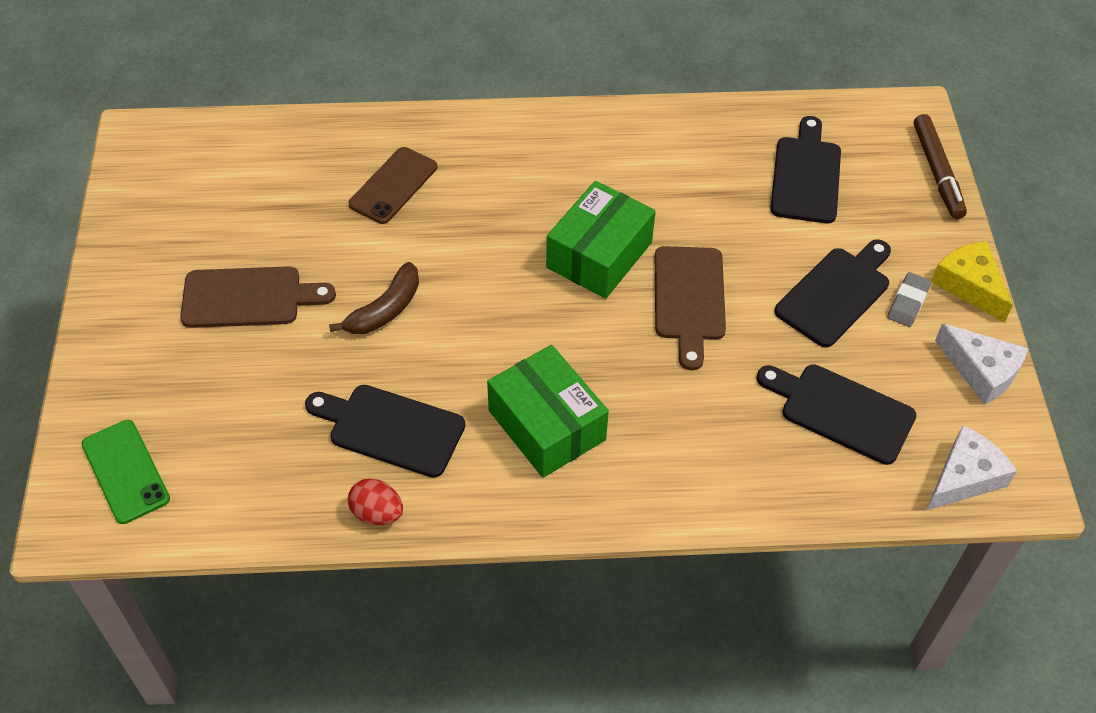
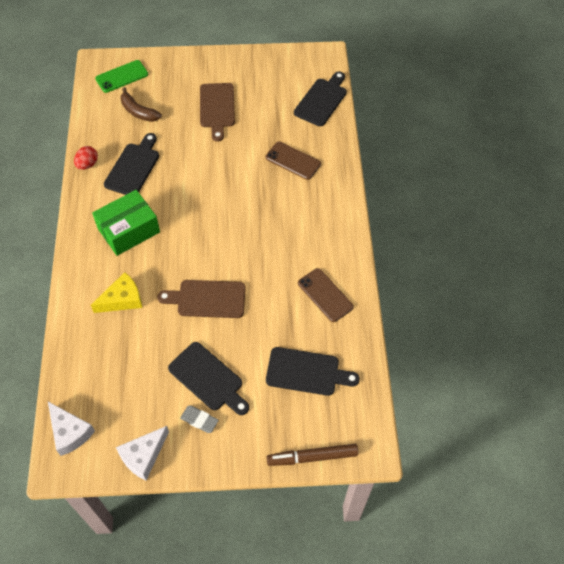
camera: 90 degrees right, 5 degrees up
brown banana [329,262,419,334] -> brown banana moved to [121,87,162,122]
green box [546,181,656,299] -> none
black cutting board [756,364,917,465] -> black cutting board moved to [294,71,347,126]
yellow cheese [931,241,1013,323] -> yellow cheese moved to [91,272,142,313]
none -> brown phone [298,268,354,322]

